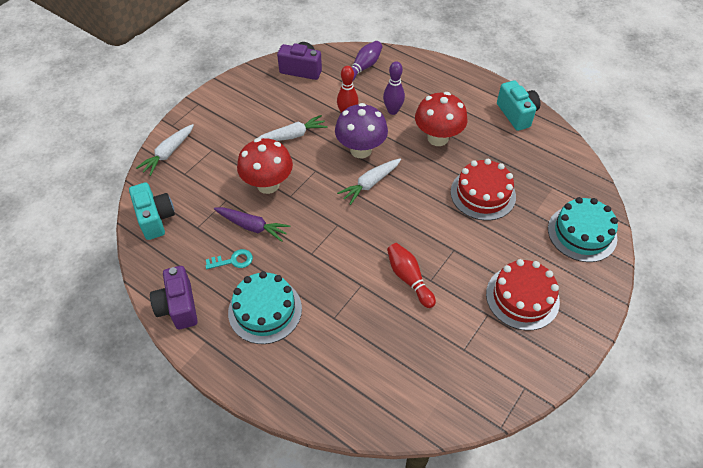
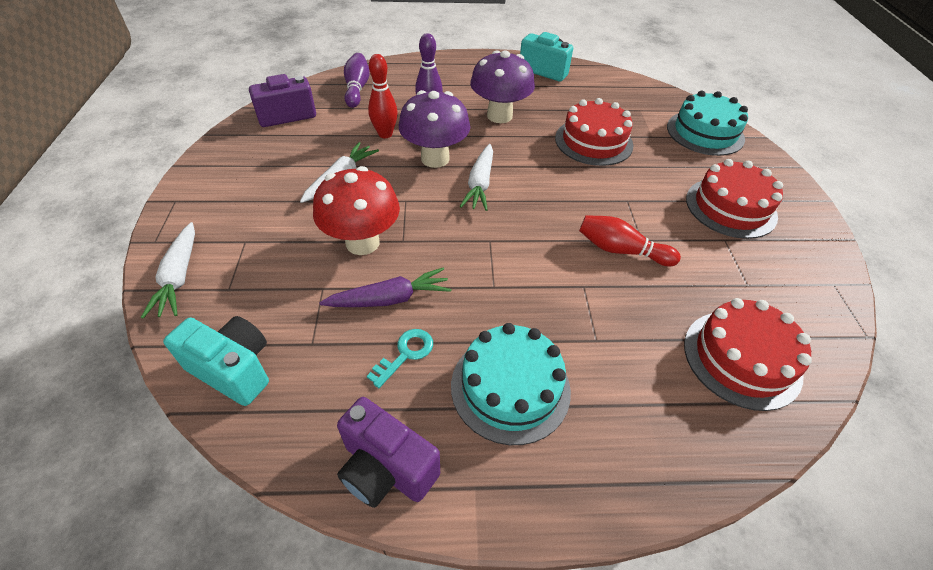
camera: 40 degrees left, 5 degrees down
red mushroom [415,92,468,146] -> purple mushroom [470,50,535,123]
none -> red cake [684,298,812,411]

